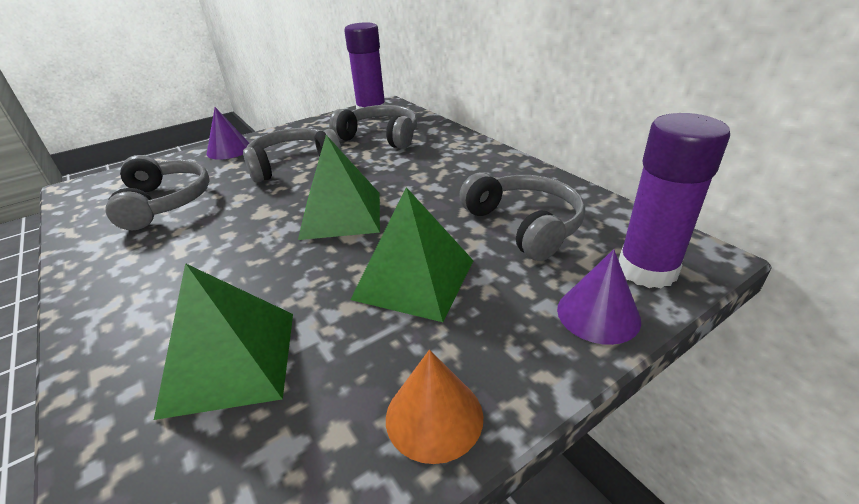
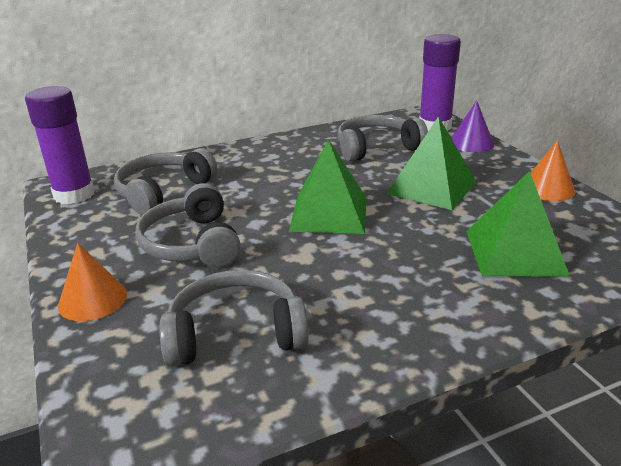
camera: 80 degrees left, 5 degrees down
purple cone [207,107,249,160] -> orange cone [58,243,127,321]

